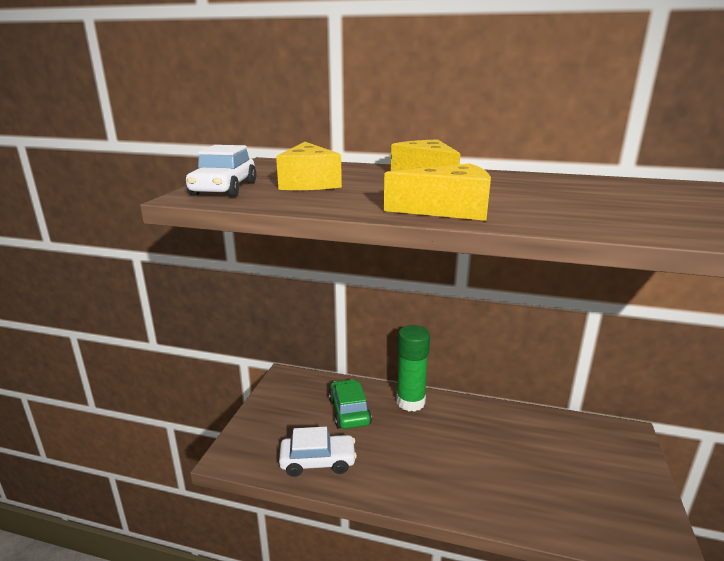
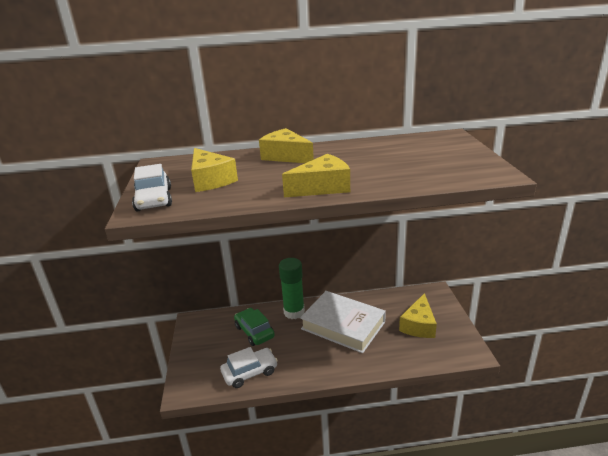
camera: 20 degrees left, 5 degrees up
none -> white book [300,291,386,353]
none -> yellow cheese [399,293,437,338]

